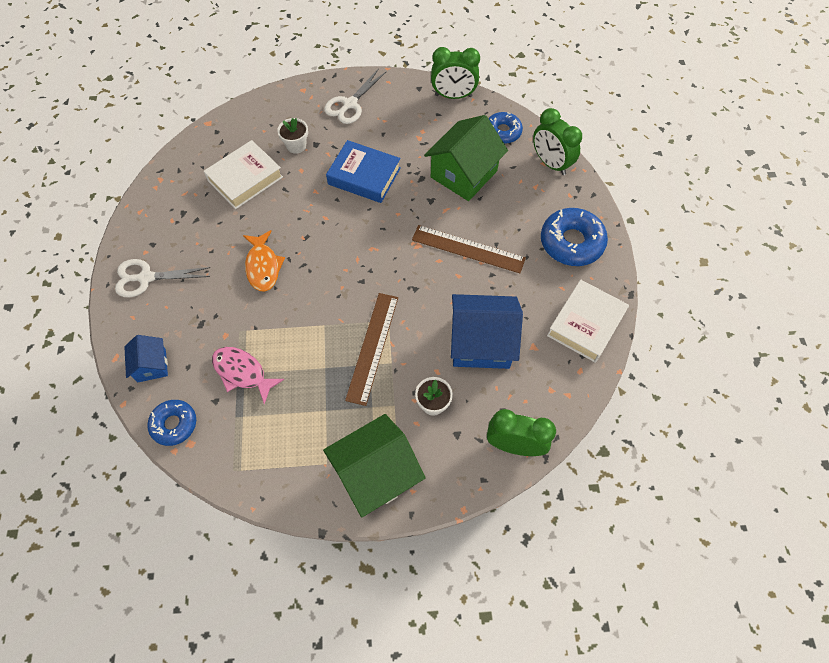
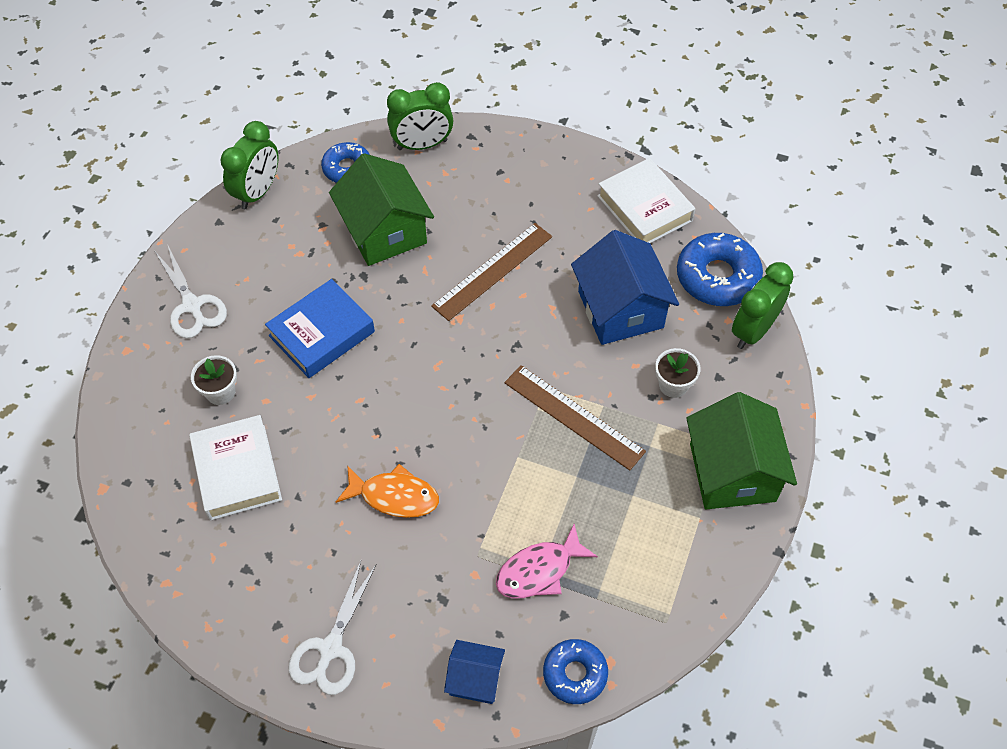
camera: 65 degrees left, 5 degrees down
blue house [451,294,523,369] -> blue house turned 45 degrees counterclockwise [571,230,679,345]
blue donut [541,208,608,266] -> blue donut moved to [677,233,763,306]

